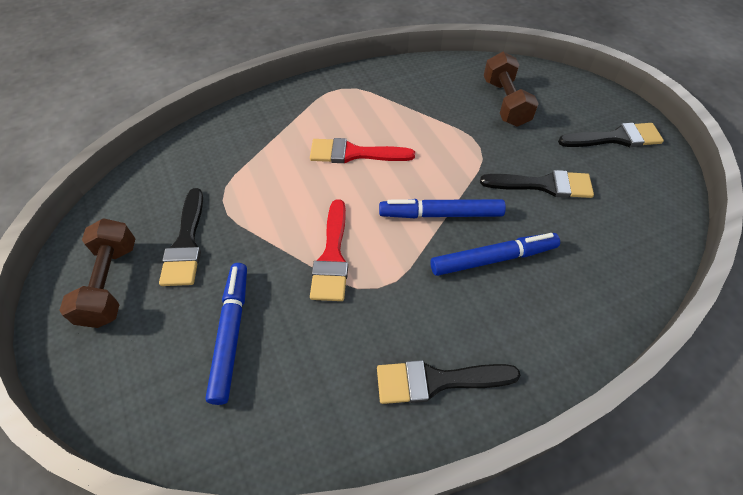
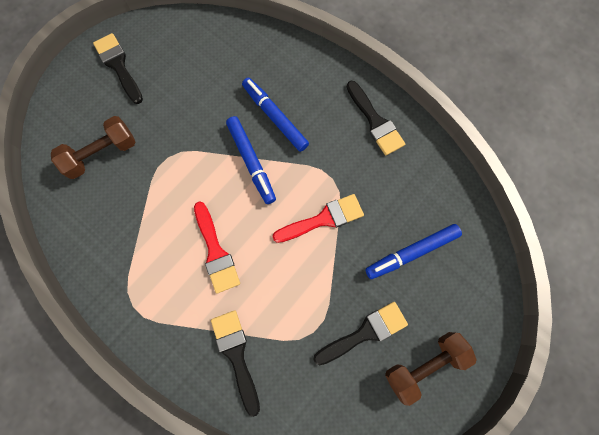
camera: 115 degrees left, 20 degrees up
black brush [480,170,594,198] -> black brush moved to [211,310,260,417]

